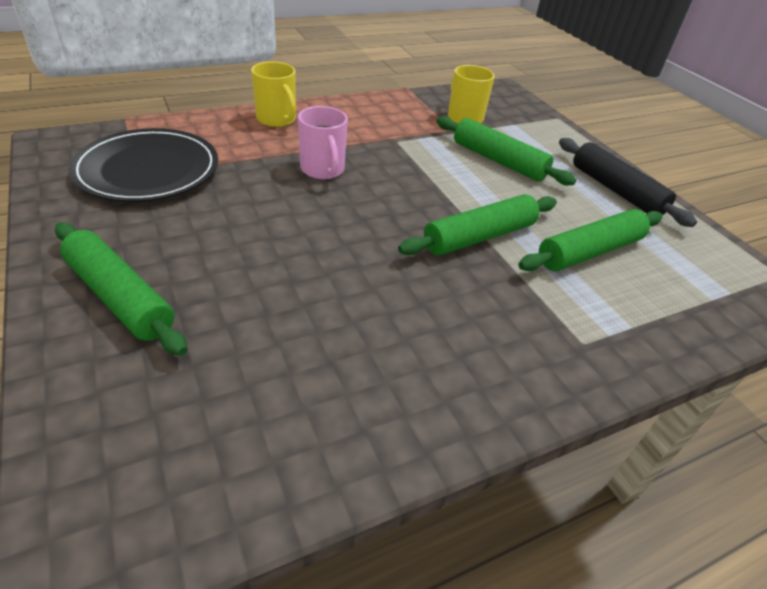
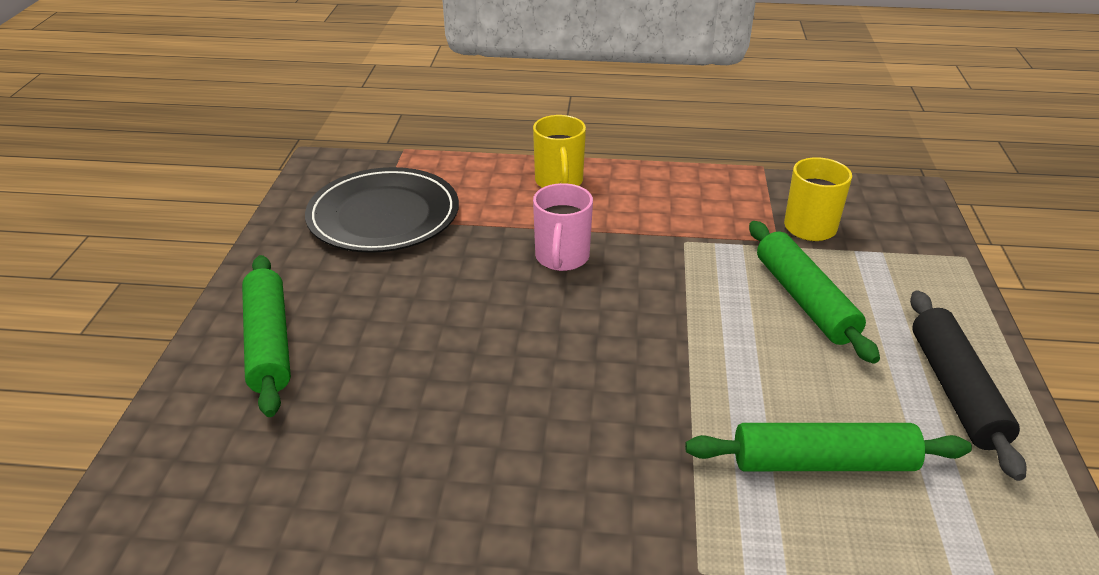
camera: 35 degrees right, 5 degrees down
green rolling pin [398,194,557,256] -> none

